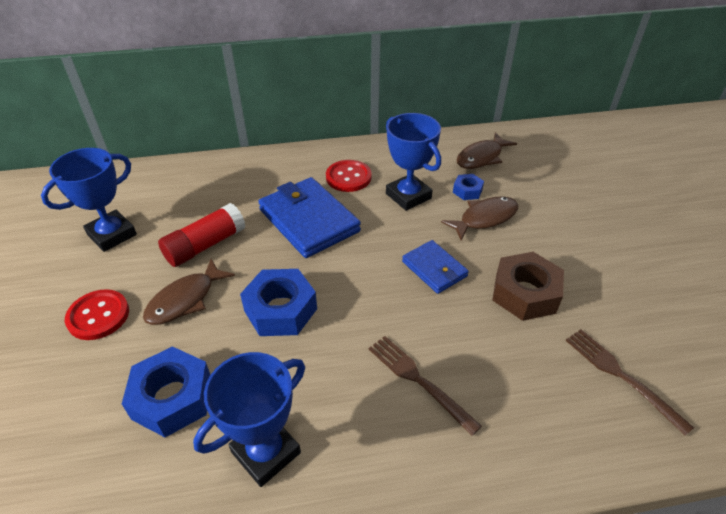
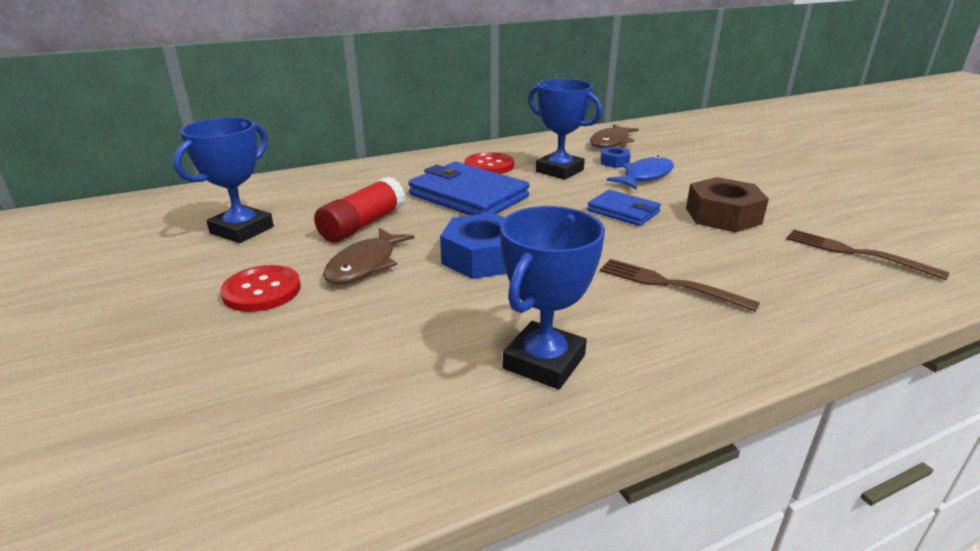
camera: 15 degrees left, 15 degrees down
blue nut [122,346,210,437] -> none
brown fish [441,196,518,241] -> blue fish [607,156,674,189]

